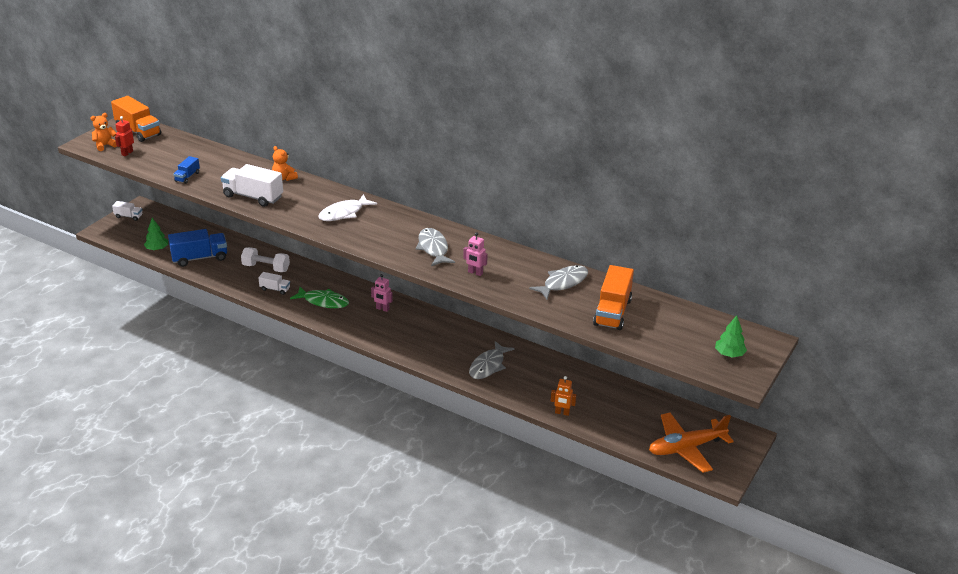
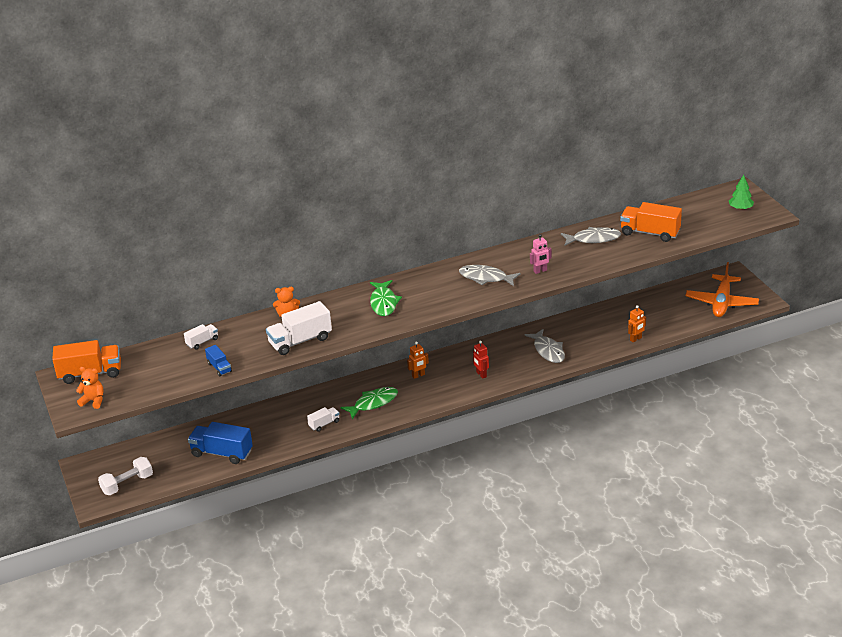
camera: 50 degrees left, 0 degrees up
orange teddy bear [91,113,117,151] -> orange teddy bear turned 105 degrees clockwise [76,367,103,409]
white truck [112,201,142,221] -> white truck moved to [184,324,218,349]
red robot [115,116,134,156] -> red robot moved to [473,340,489,378]
green tree [144,218,168,251] -> none
blue truck [168,229,227,267] -> blue truck turned 90 degrees counterclockwise [188,422,253,464]
white dumbbell [241,247,290,272] -> white dumbbell moved to [98,457,153,495]
white fish [318,194,377,221] -> green fish [370,280,402,316]
pink robot [371,274,393,312] -> orange robot [407,342,429,379]
grey fish [529,265,588,299] -> grey fish turned 90 degrees clockwise [561,227,621,246]
orange truck [593,265,634,330] -> orange truck turned 150 degrees clockwise [620,202,682,242]

